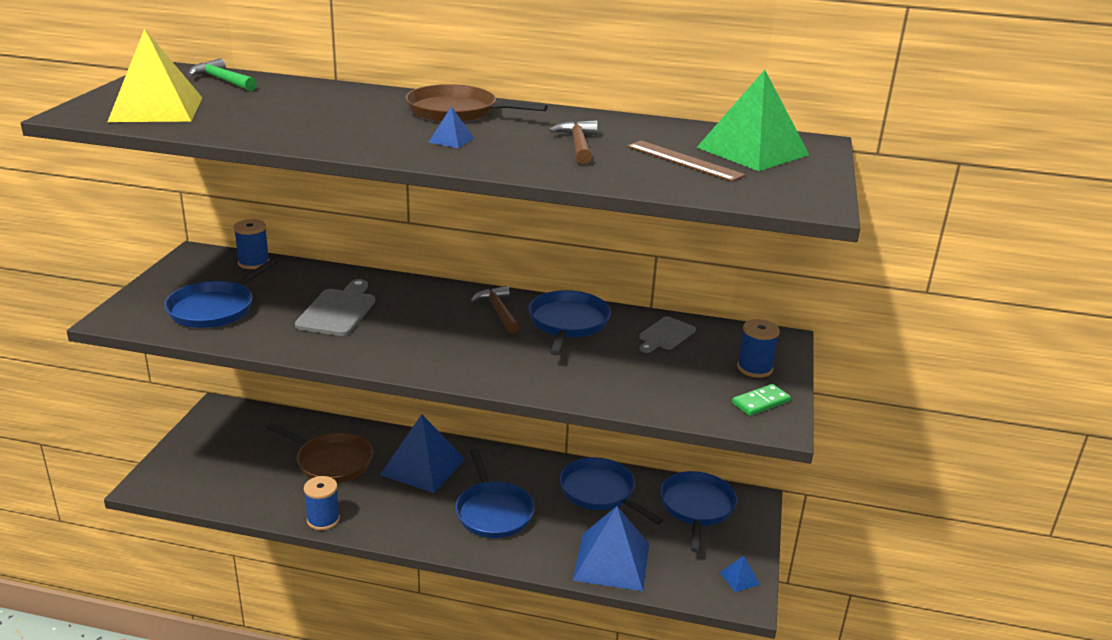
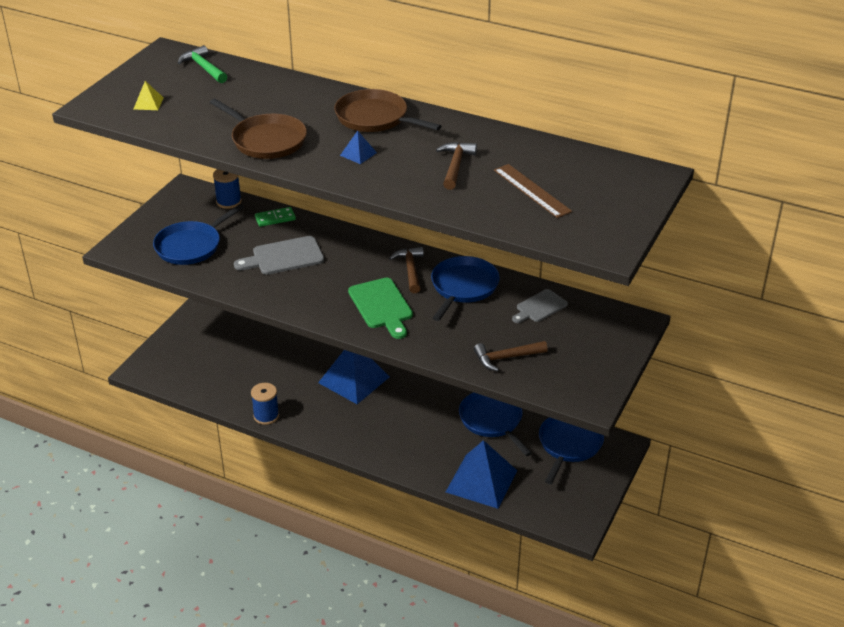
camera: 15 degrees right, 10 degrees up
yellow pyramid [108,28,202,122] -> yellow pyramid [134,81,164,110], size x0.42
brown pan [267,423,373,483] -> brown pan moved to [210,99,307,159]
grey cutting board [295,279,375,336] -> grey cutting board turned 135 degrees counterclockwise [234,236,324,275]
blue pan [455,449,535,538] -> none
green pyramid [696,70,809,171] -> none
blue pyramid [720,556,760,592] -> none
green domino [732,384,791,416] -> green domino moved to [255,207,296,227]
blue spool [737,319,780,378] -> none
none -> green cutting board [348,278,413,339]
none -> brown hammer [474,341,548,371]

